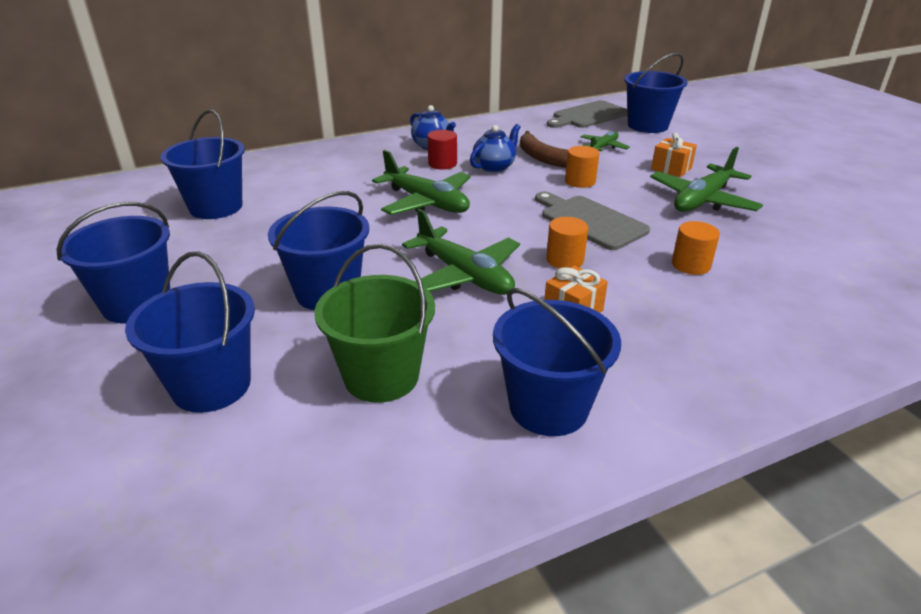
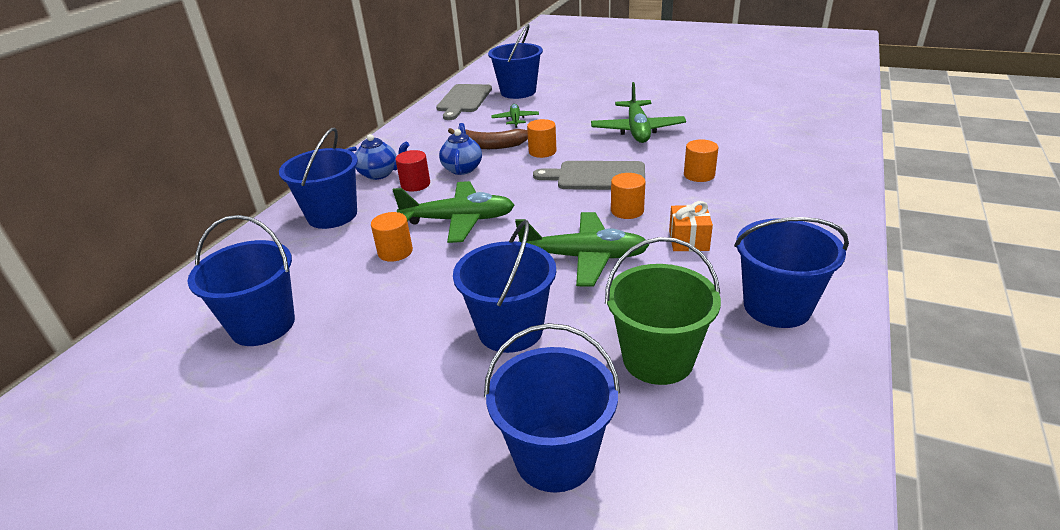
camera: 40 degrees left, 0 degrees up
blue bucket [56,202,170,323] -> blue bucket moved to [279,128,358,229]
orange gift [651,133,697,177] -> none
none -> orange cylinder [371,212,413,262]

